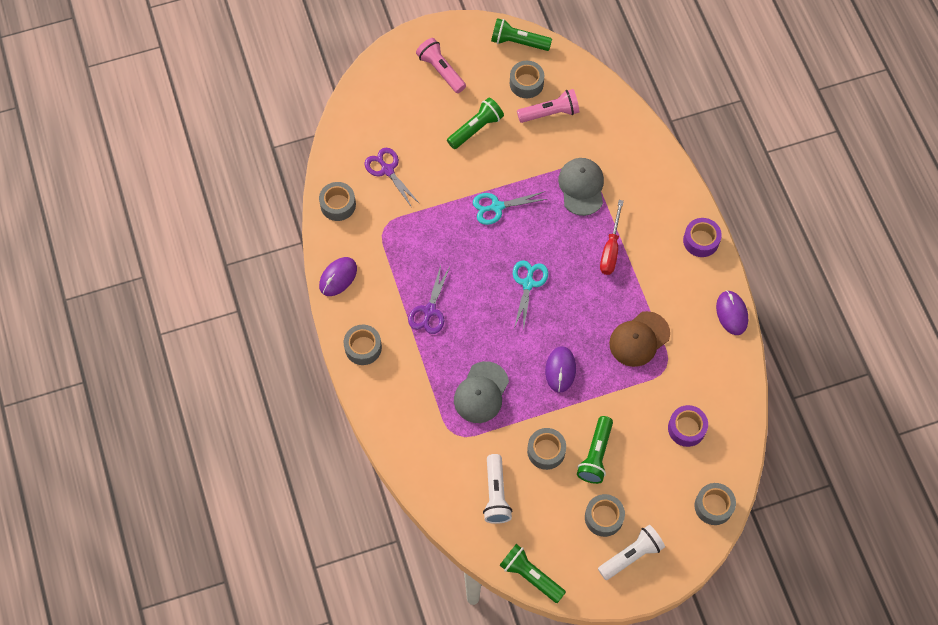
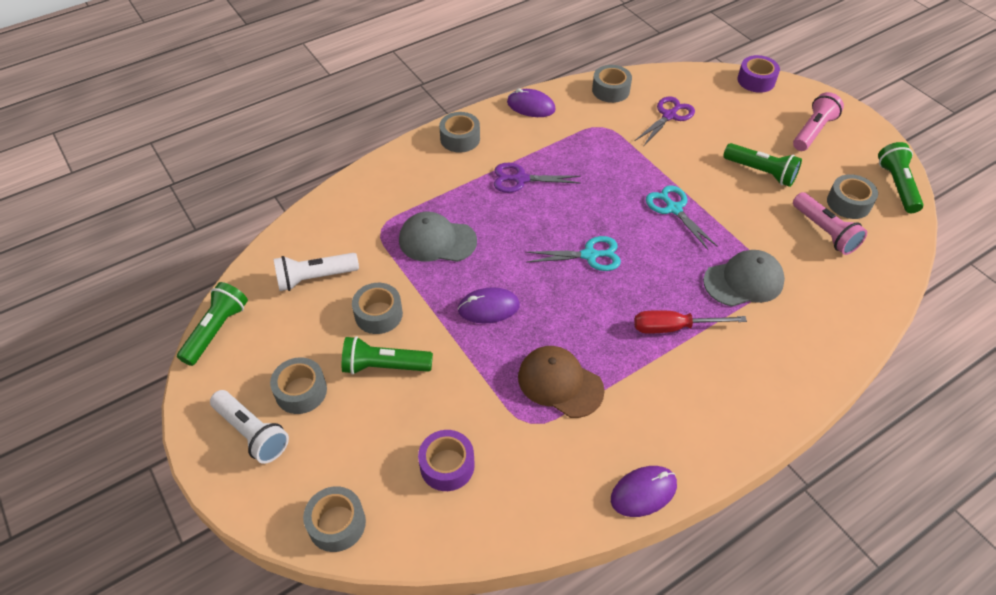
camera: 75 degrees right, 15 degrees down
purple tape [683,218,722,257] -> purple tape moved to [737,55,780,93]

